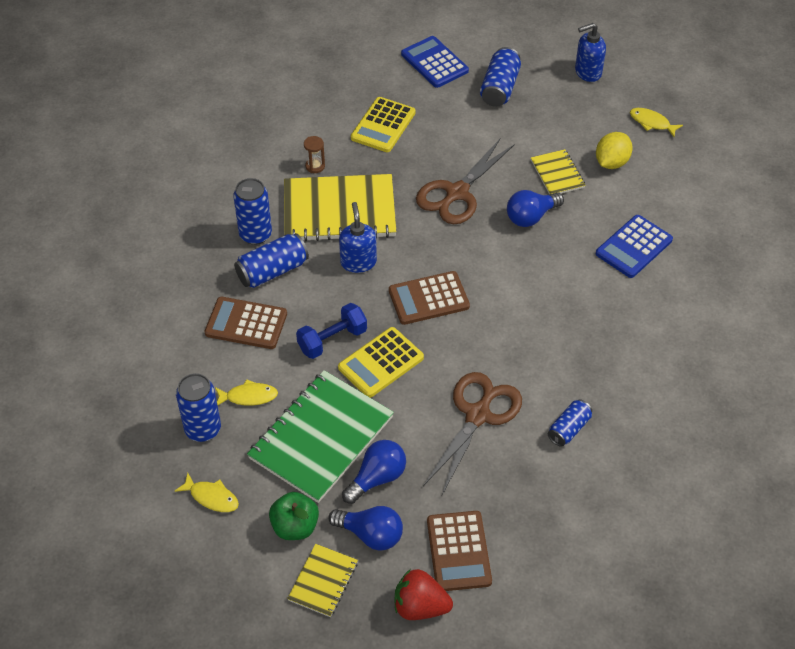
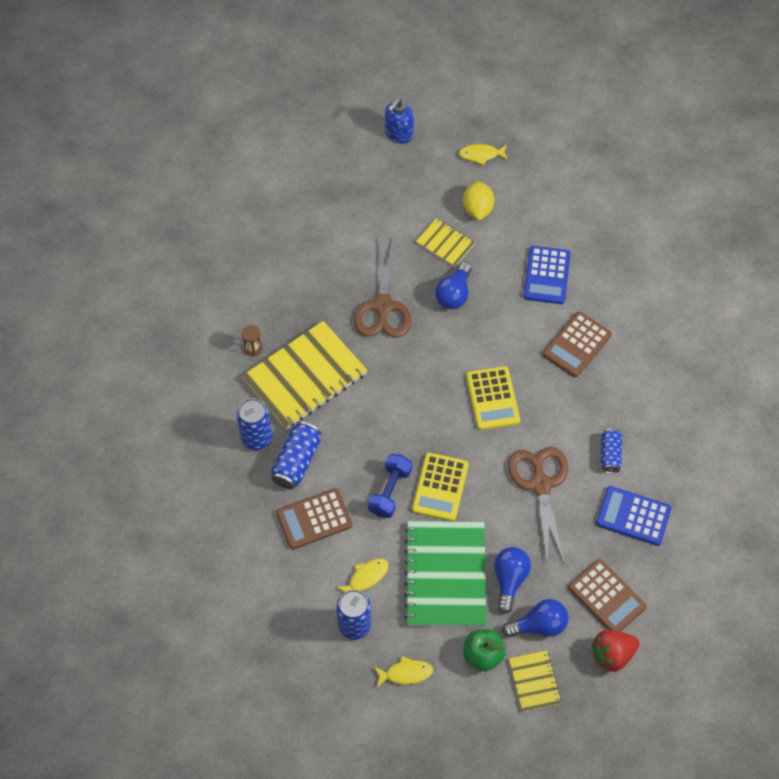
camera: 35 degrees left, 10 degrees up
blue soap dispenser [339,202,377,273] -> none
yellow calculator [351,97,415,152] -> yellow calculator moved to [466,366,520,430]
brown calculator [389,271,470,325] -> brown calculator moved to [543,312,612,377]
blue calculator [401,36,469,88] -> blue calculator moved to [596,486,671,546]
blue can [480,47,521,107] -> none

